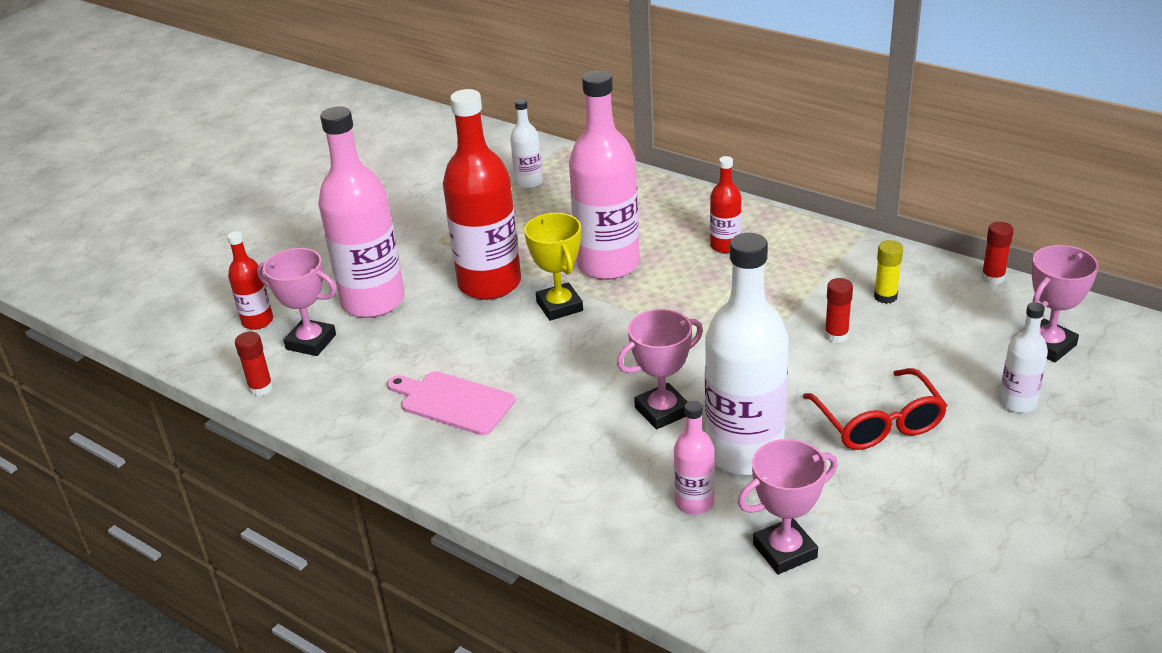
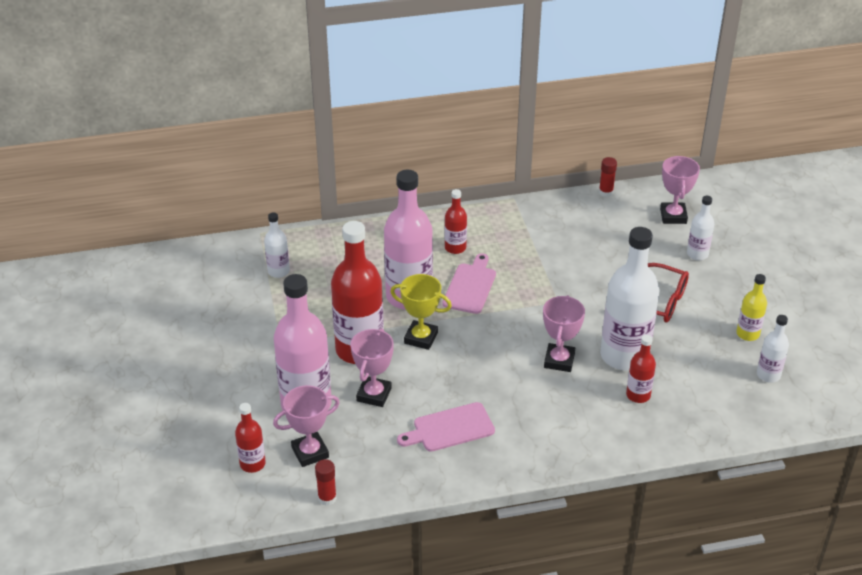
camera: 50 degrees left, 5 degrees up
pink bottle [674,401,715,515] -> red bottle [626,335,656,403]
pink trophy [738,439,838,574] -> pink trophy moved to [351,328,394,407]
red glue stick [825,278,853,343] -> none
yellow glue stick [874,240,903,304] -> none
none -> pink cutting board [442,253,496,314]
none -> yellow bottle [736,274,767,341]
none -> white bottle [757,315,789,383]

